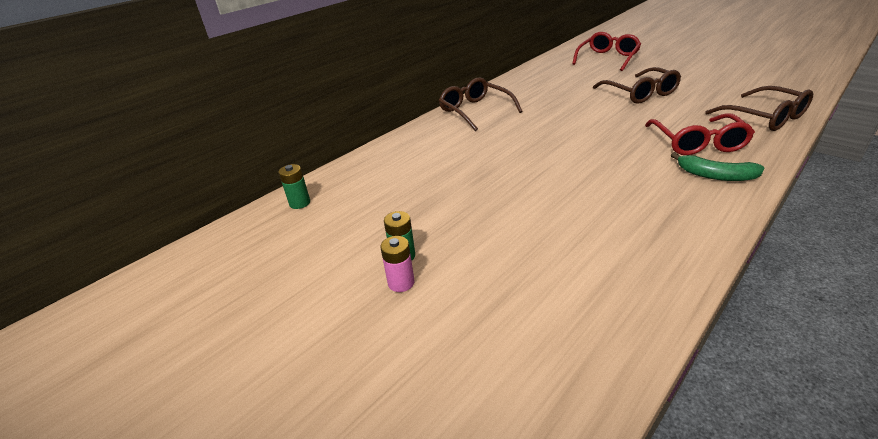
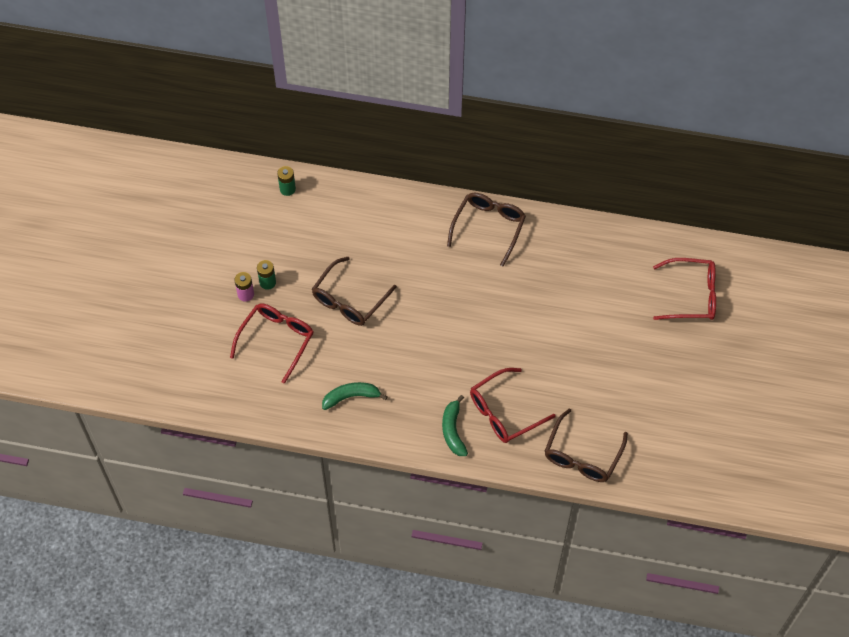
camera: 55 degrees right, 25 degrees up
brown glasses [593,67,681,104] -> brown glasses moved to [312,257,397,326]
none -> red glasses [230,303,313,384]
none -> green banana [322,382,387,410]

